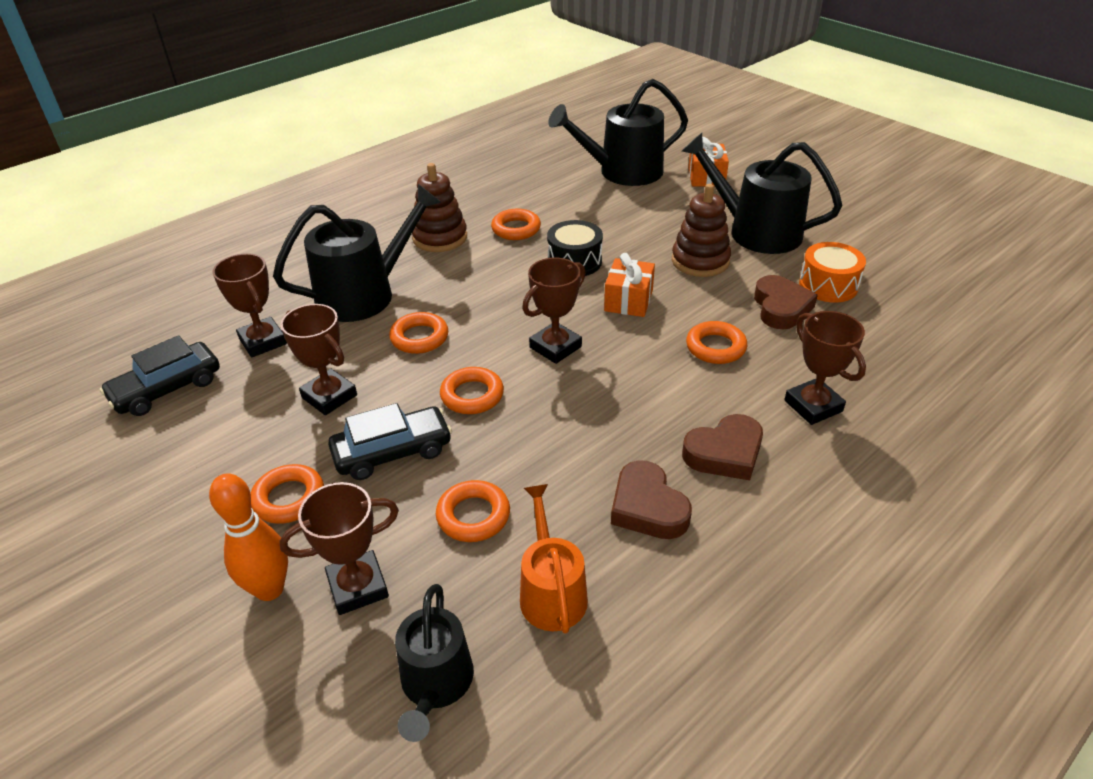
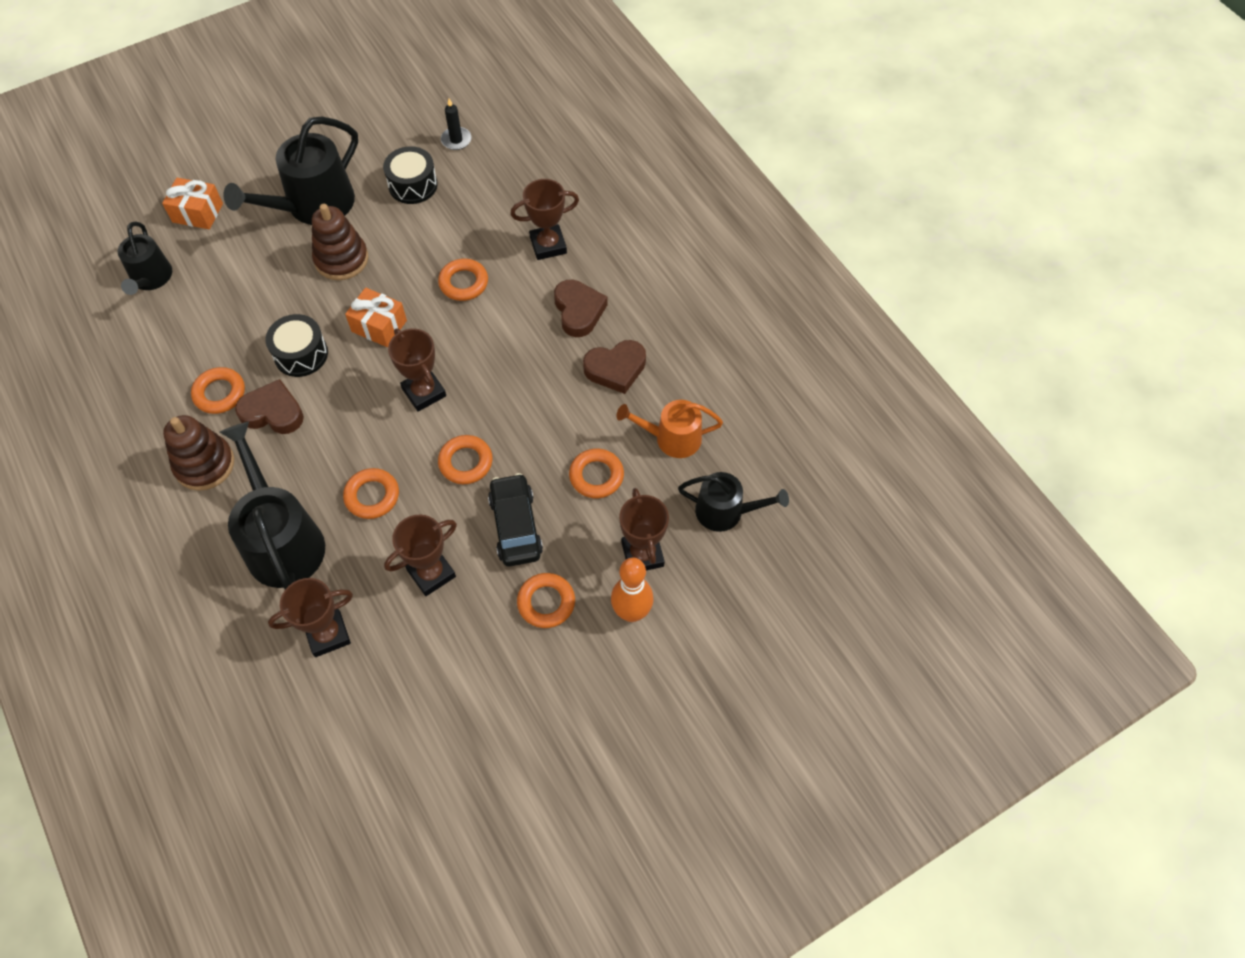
camera: 80 degrees left, 20 degrees up
black car [100,335,220,416] -> none
black watering can [548,79,688,186] -> black watering can [118,222,172,295], size x0.60
brown heart [754,275,818,330] -> brown heart moved to [235,379,304,434]
orange drum [799,242,866,303] -> black drum [383,146,438,204]
none -> black candle [441,98,472,150]

